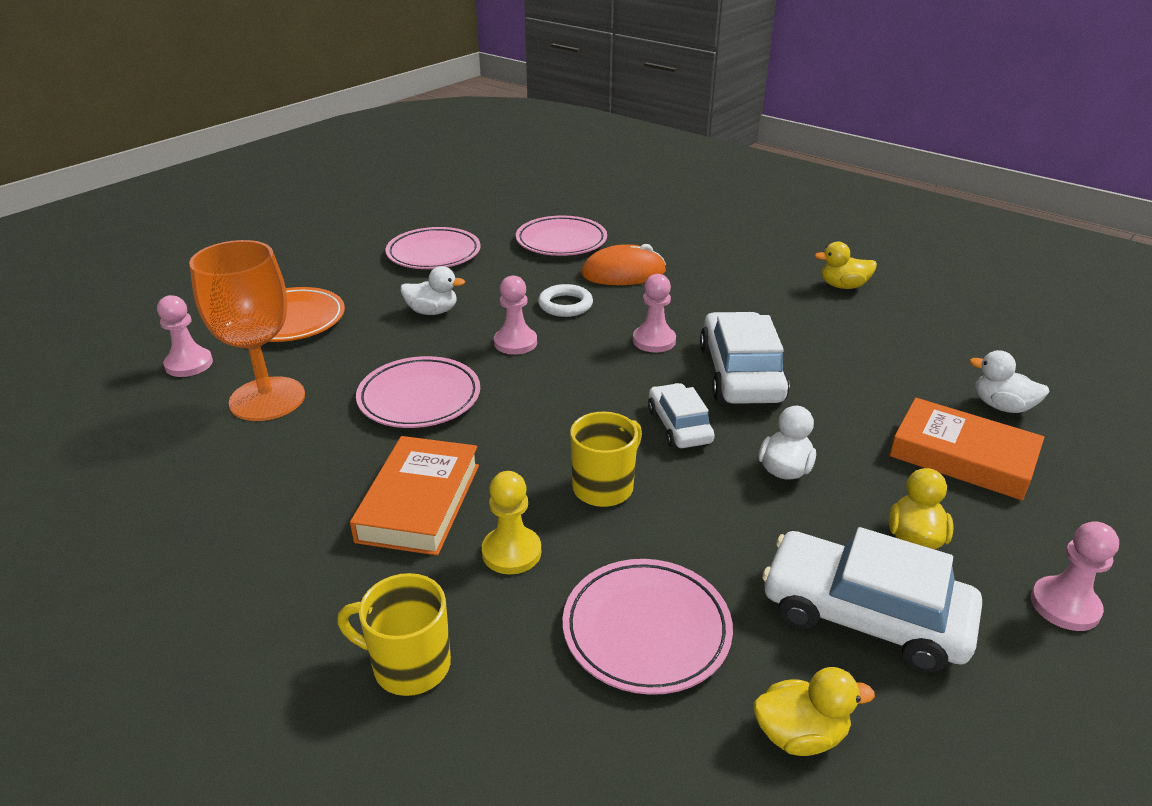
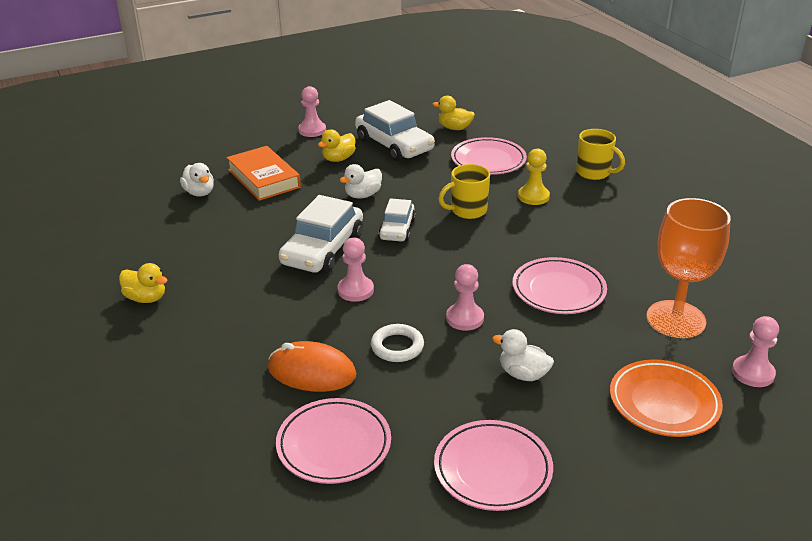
camera: 155 degrees left, 0 degrees up
orange book [350,436,479,556] -> none

